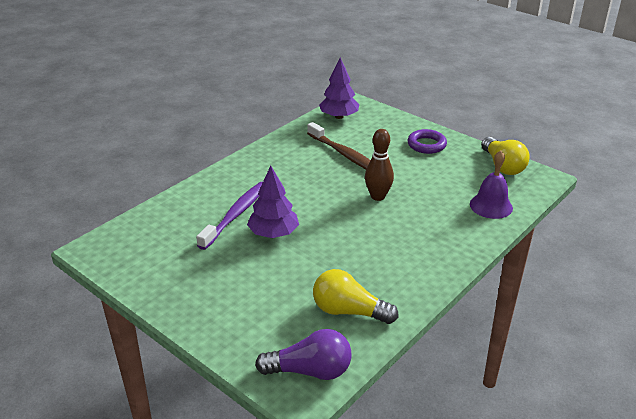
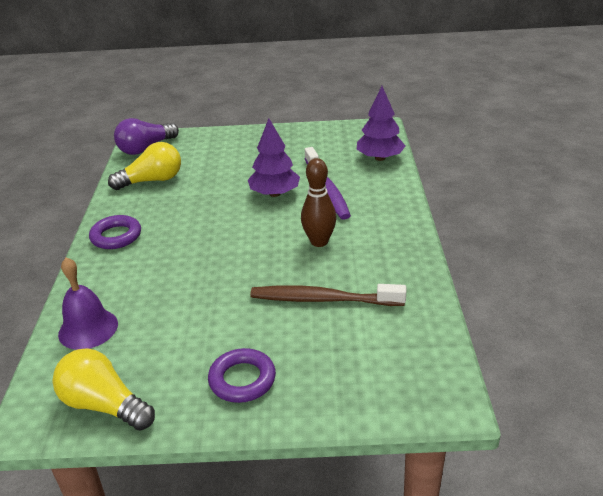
camera: 140 degrees right, 0 degrees up
purple tree [319,57,359,119] -> purple tree moved to [356,86,405,161]
brown bowling pin [365,129,394,201] -> brown bowling pin moved to [301,158,336,247]
none -> purple ring [89,215,141,249]

